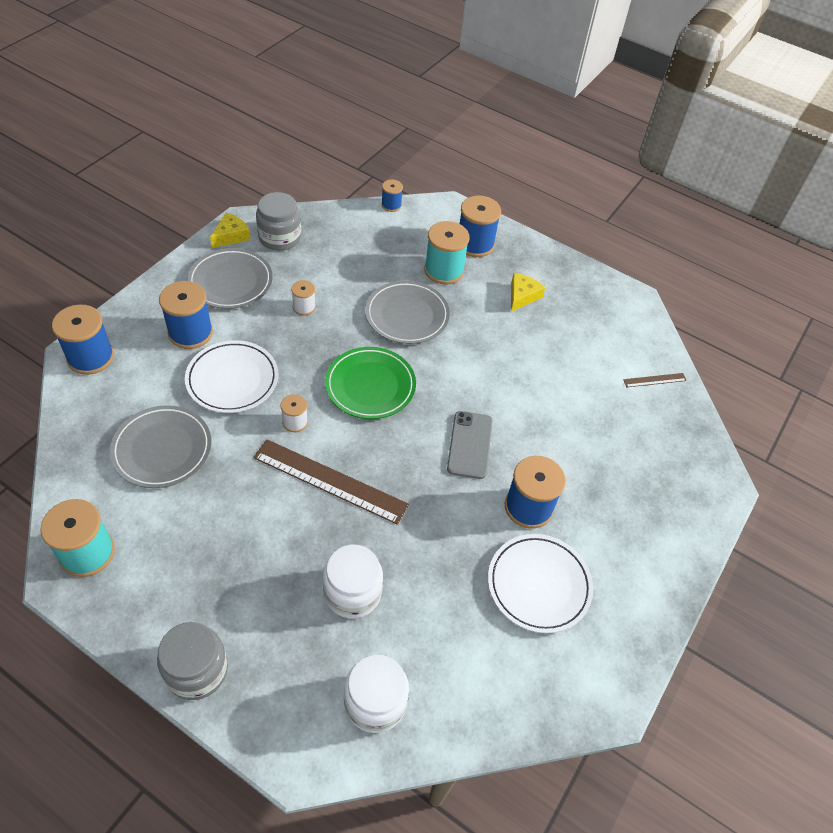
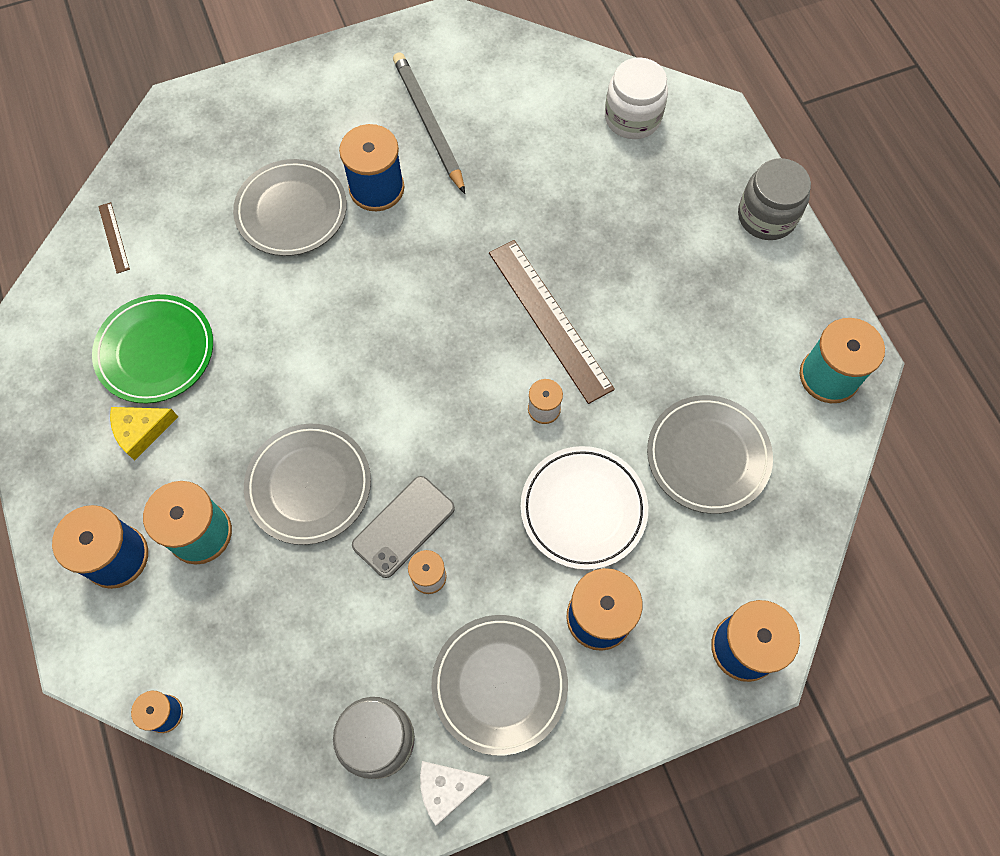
camera: 140 degrees left, 15 degrees up
yellow cheese [210,213,251,248] -> white cheese [420,761,490,826]
white jar [323,545,383,619] -> none
green plate [325,347,416,419] -> green plate moved to [92,294,213,403]
grey phone [447,411,493,479] -> grey phone moved to [352,476,455,578]
white plate [488,534,593,633] -> grey pencil [393,52,465,194]
brown ruler [623,373,686,387] -> brown ruler turned 45 degrees clockwise [98,202,130,274]
none -> grey plate [233,159,347,256]

